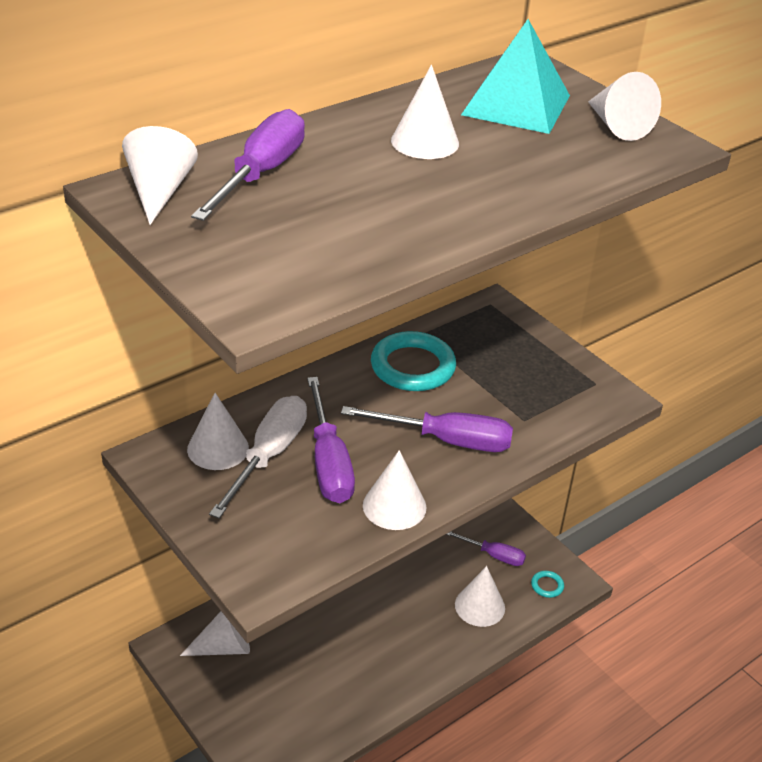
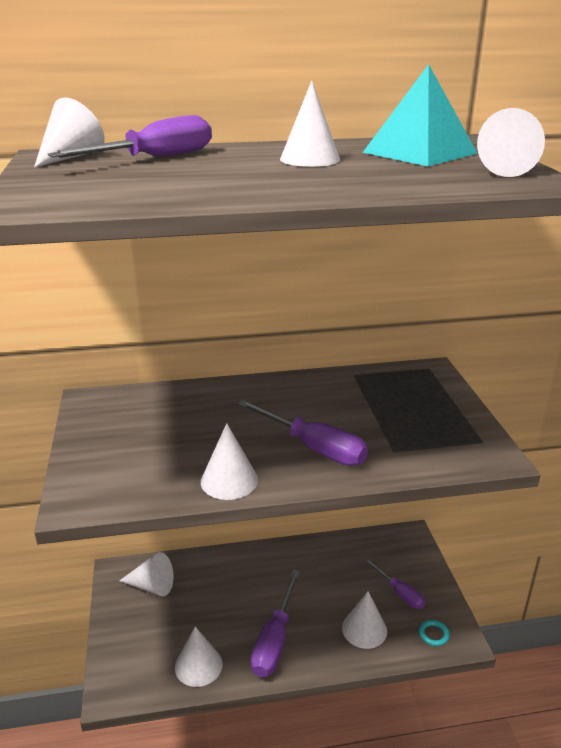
camera: 30 degrees right, 10 degrees down
white cone [187,393,249,470] -> white cone moved to [175,627,223,687]
white screwdriver [209,396,307,518] -> none
purple screwdriver [307,377,355,503] -> purple screwdriver moved to [251,570,300,677]
turquoise ring [371,331,456,391] -> none

